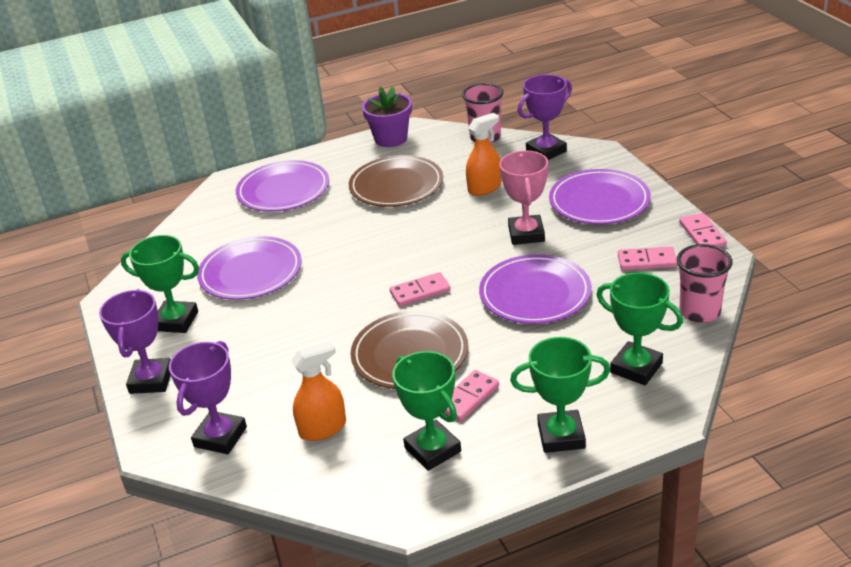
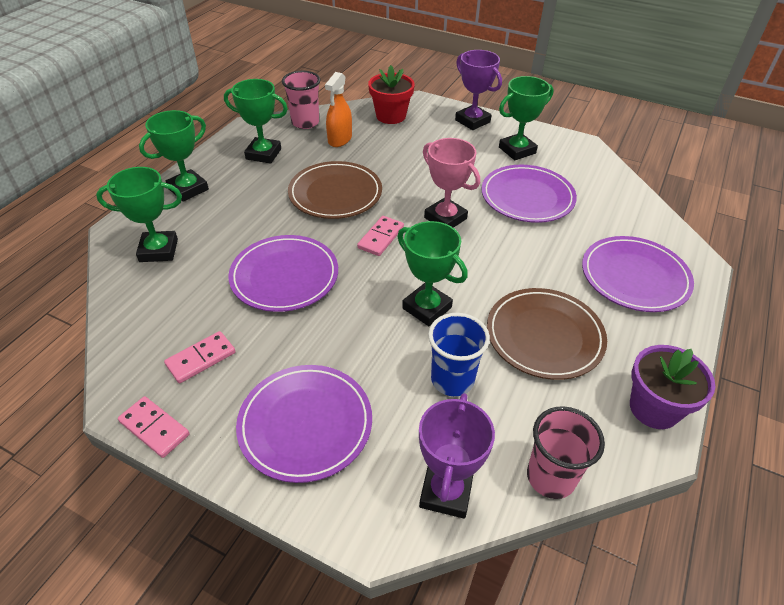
camera: 135 degrees right, 10 degrees up
purple trophy [169,341,247,454] -> red flower pot [368,65,415,124]
pink domino [444,370,499,421] -> none
orange spray bottle [466,113,501,196] -> blue cup [428,313,490,396]
pink trophy [499,150,548,245] -> pink trophy moved to [423,138,480,228]
pink cup [677,244,732,323] -> pink cup moved to [282,71,320,129]
none -> green trophy [397,221,468,326]

